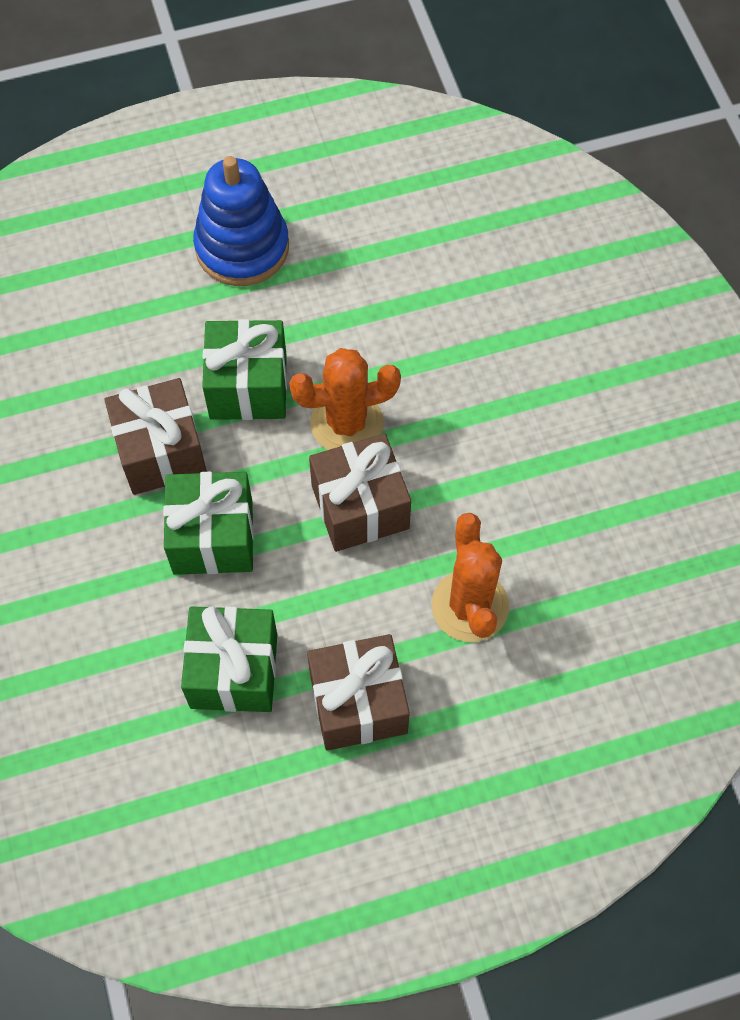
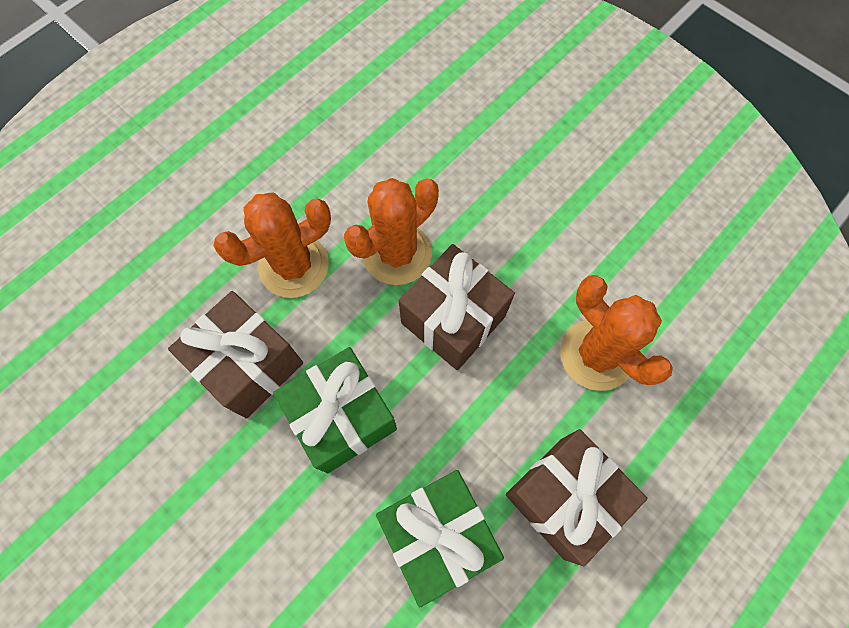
camera: 30 degrees left, 5 degrees up
blue stacking toy [193,156,289,286] -> none
green gift [202,319,287,420] -> orange cactus [213,193,331,298]

